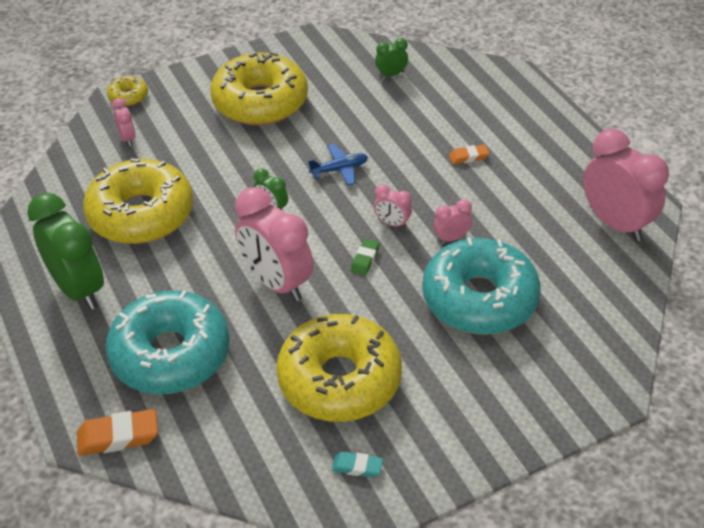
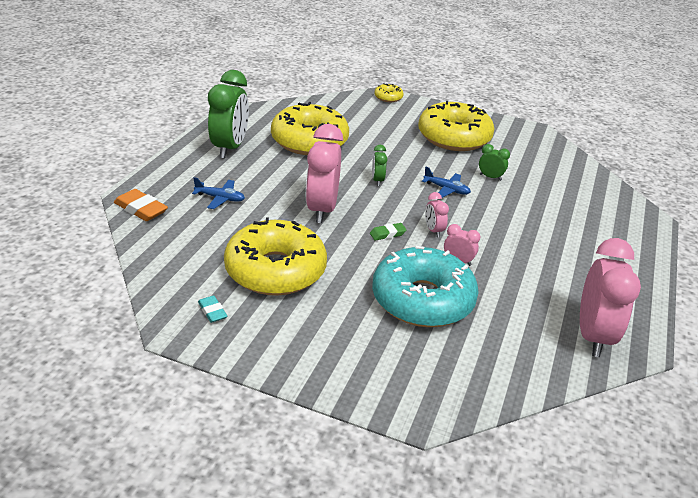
camera: 45 degrees right, 10 degrees down
turquoise donut [105,290,230,394] -> blue plane [192,177,245,209]
pink clock [112,98,136,147] -> none
green clock [375,38,408,78] -> green clock moved to [479,144,510,181]
orange eraser [449,144,489,164] -> none

